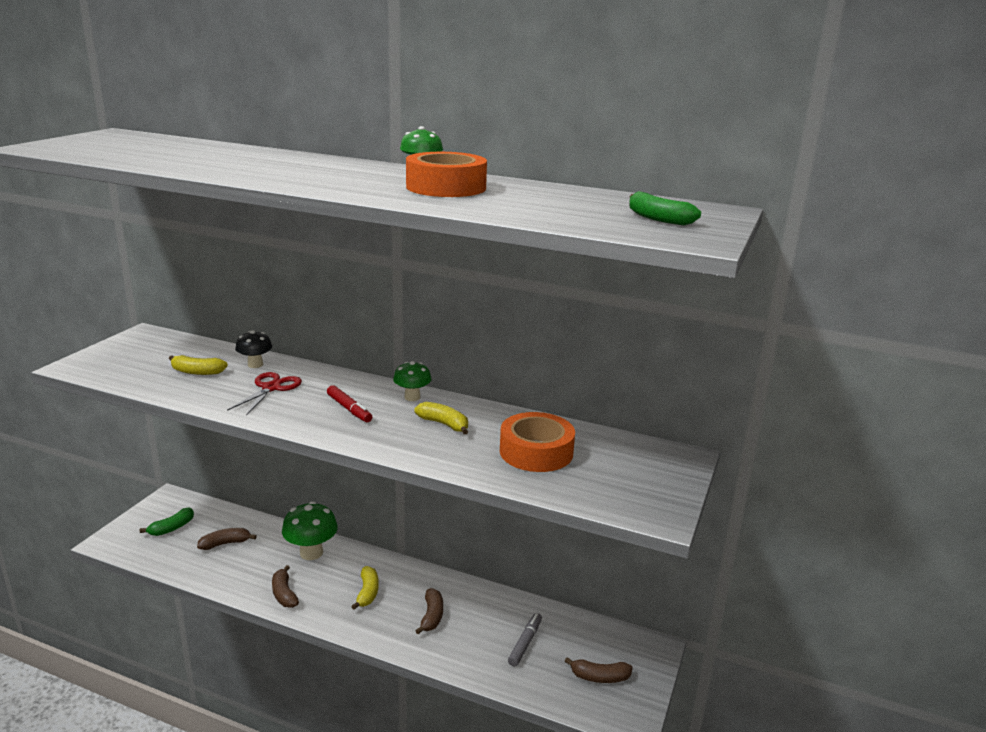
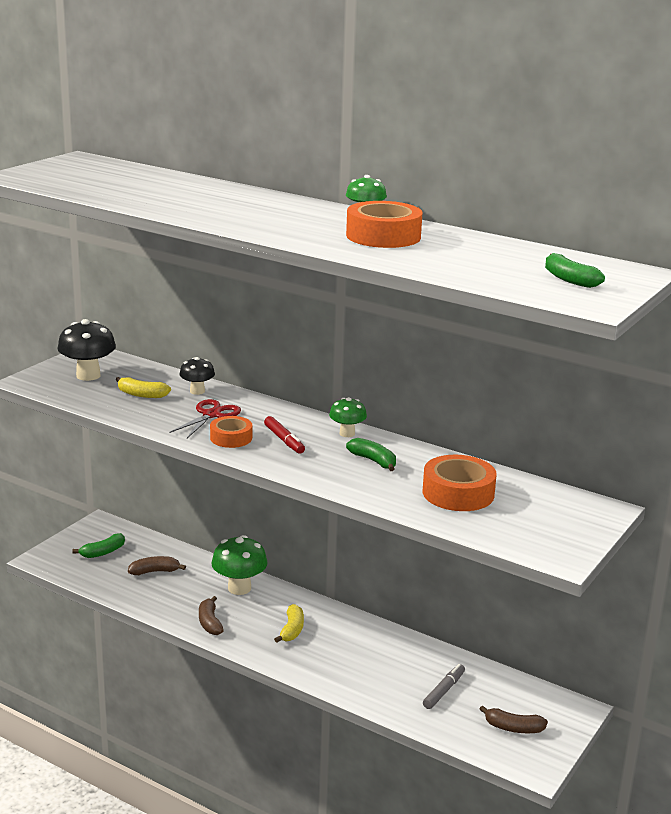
camera: 10 degrees right, 0 degrees up
yellow banana [415,402,468,434] -> green banana [346,438,396,471]
brown banana [415,588,443,634] -> none
none -> black mushroom [58,319,116,381]
none -> orange tape [210,416,252,448]

